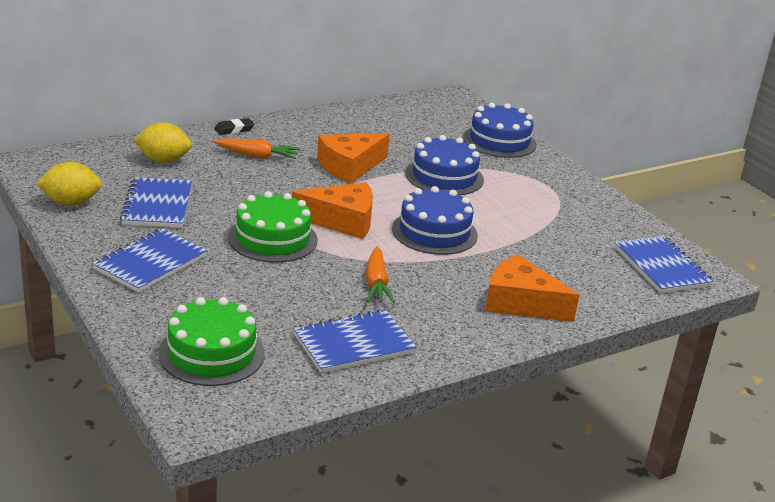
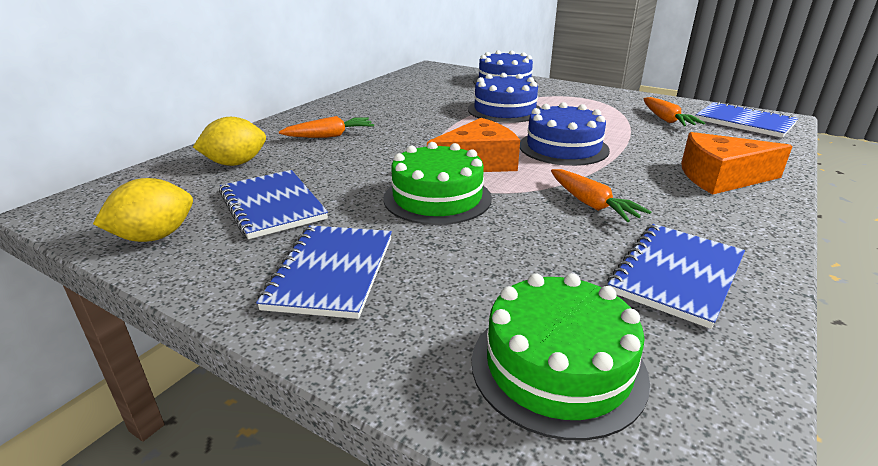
camera: 25 degrees left, 0 degrees up
black eraser [214,118,254,135] -> none
orange cheese [317,133,390,183] -> none
none -> orange carrot [643,97,705,126]

